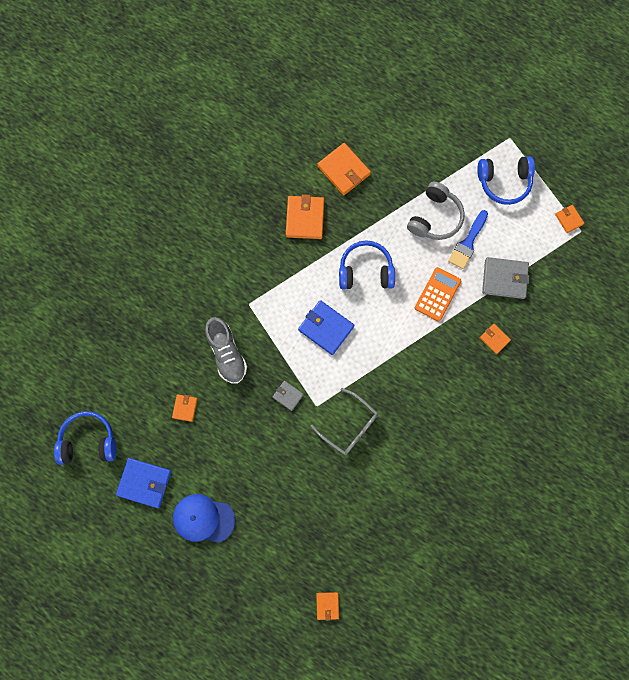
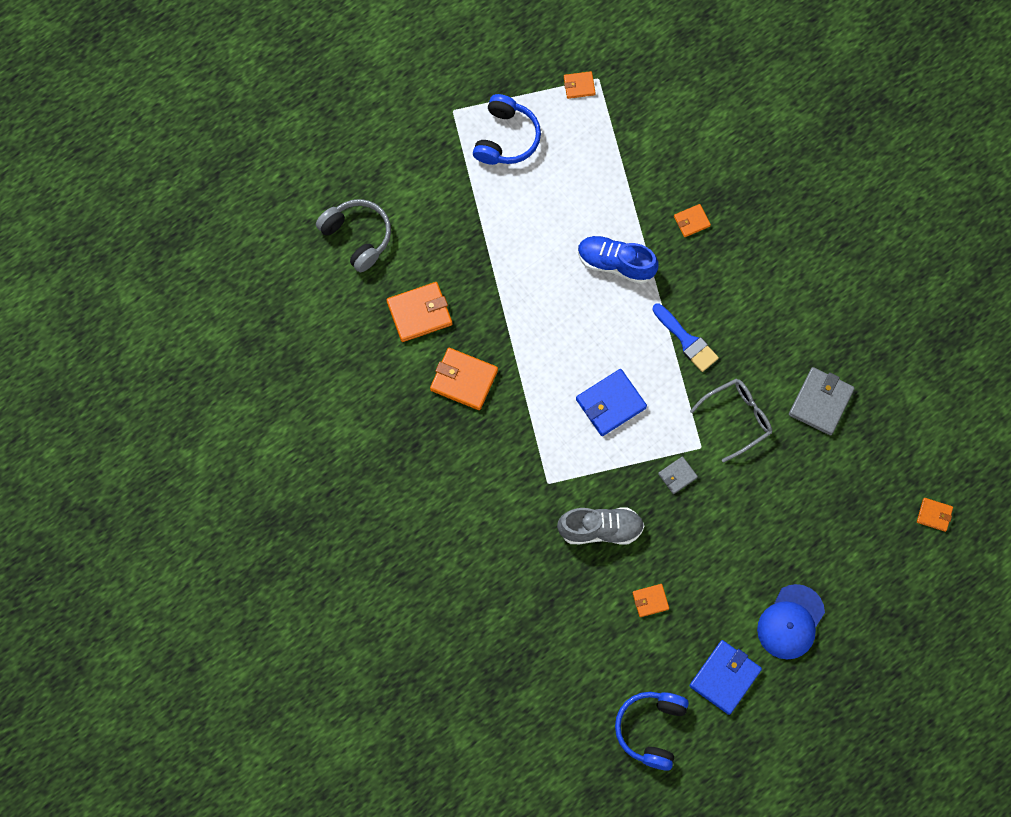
camera: 70 degrees left, 5 degrees down
orange wallet [172,394,197,422] -> orange wallet turned 45 degrees counterclockwise [632,584,669,617]
blue headphones [339,241,395,289] -> none
grey headphones [407,182,465,240] -> grey headphones moved to [316,199,391,272]
orange calculator [415,267,461,322] -> blue shoe [578,235,659,284]
blue brush [448,210,488,269] -> blue brush moved to [652,303,719,372]
grey wallet [482,257,530,299] -> grey wallet moved to [789,367,855,435]

